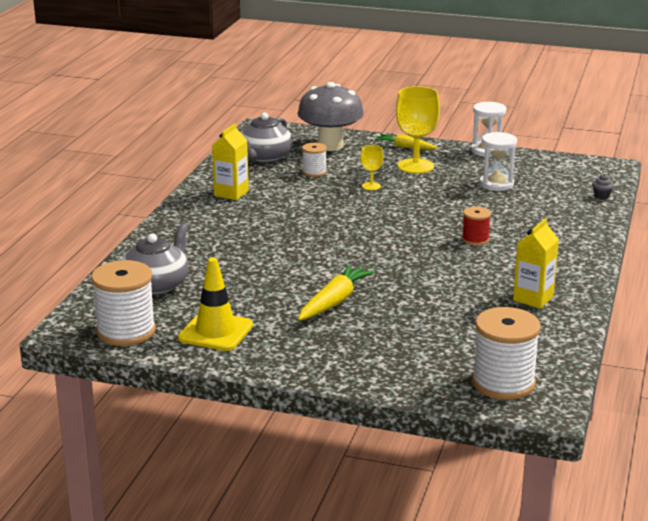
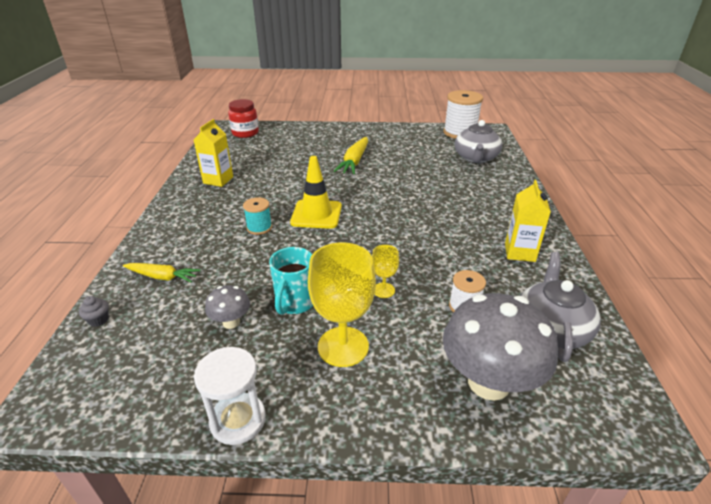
camera: 165 degrees right, 10 degrees up
yellow traffic cone [178,257,253,351] -> yellow traffic cone moved to [290,156,342,229]
yellow carrot [375,134,438,150] -> yellow carrot moved to [123,263,200,283]
red spool [462,206,491,246] -> turquoise spool [243,197,272,235]
white spool [472,307,541,400] -> red jar [228,99,259,138]
white hourglass [479,132,517,191] -> grey mushroom [205,285,250,329]
none -> turquoise mug [269,247,313,315]

